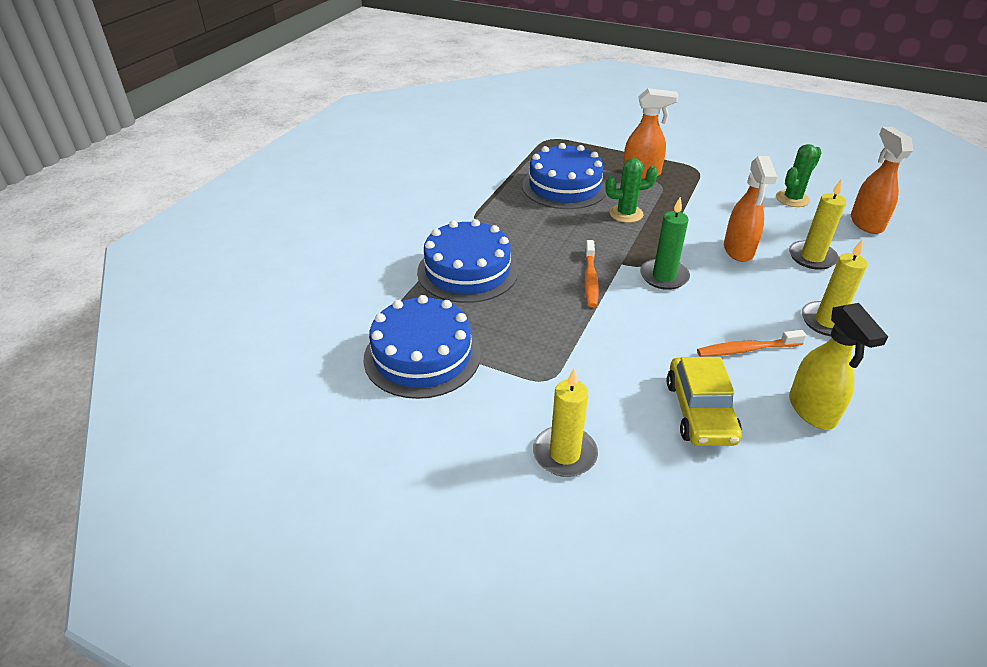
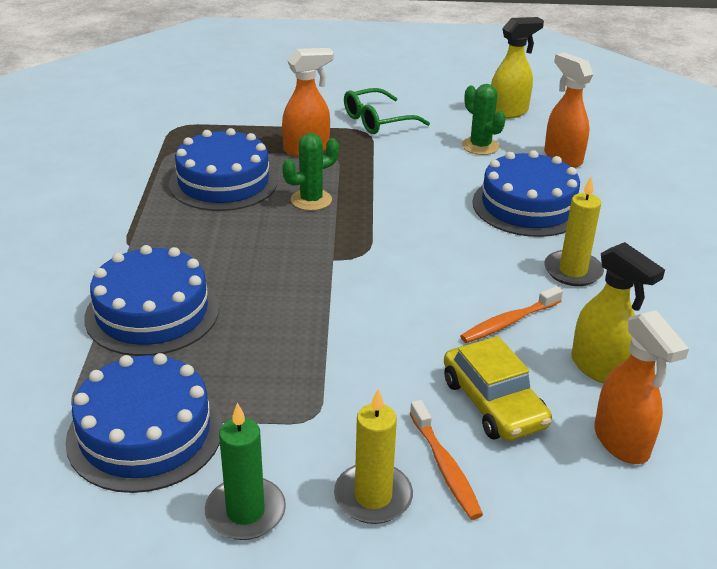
camera: 25 degrees left, 5 degrees down
orange toothbrush [585,240,599,307] -> orange toothbrush moved to [410,400,483,520]
green candle [640,197,690,290] -> green candle moved to [205,403,286,540]
orange spray bottle [724,156,777,262] -> orange spray bottle moved to [594,310,689,464]
green cactus [776,144,822,207] -> green cactus turned 60 degrees counterclockwise [462,84,506,155]
yellow candle [789,180,846,270] -> blue cake [472,150,580,237]
none -> green glasses [344,88,430,134]
none -> yellow spray bottle [491,17,544,119]

